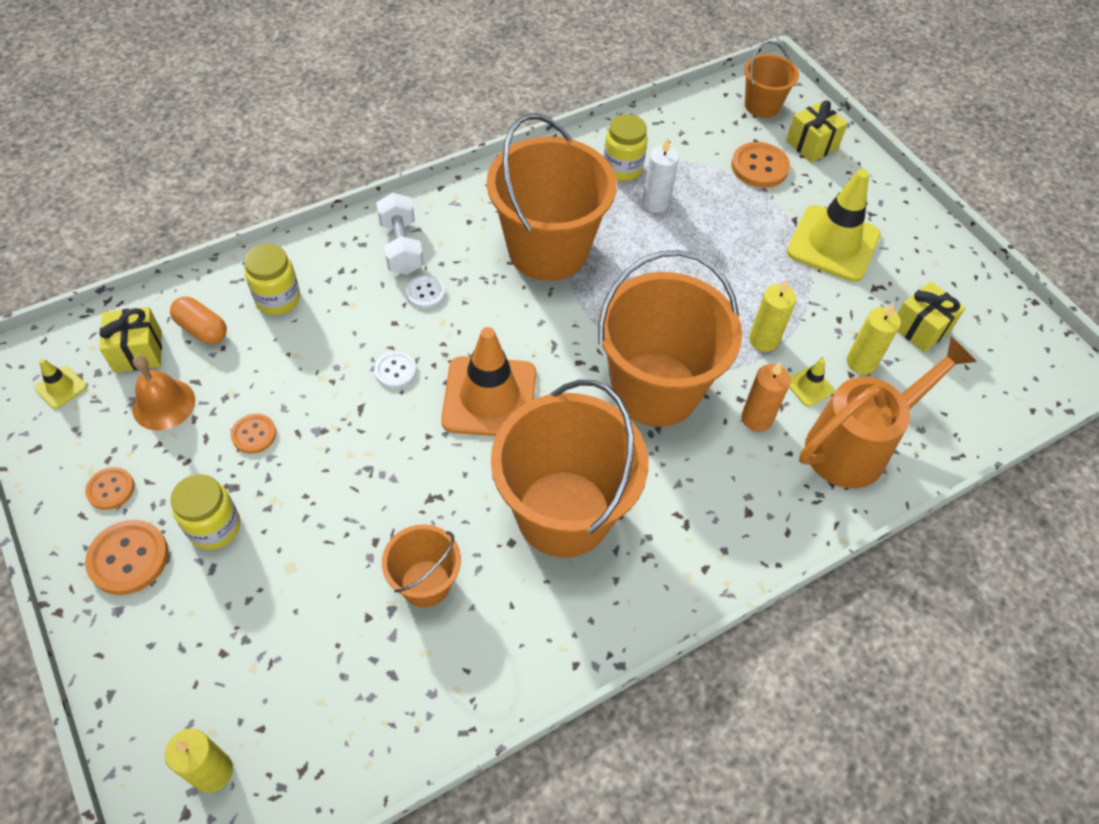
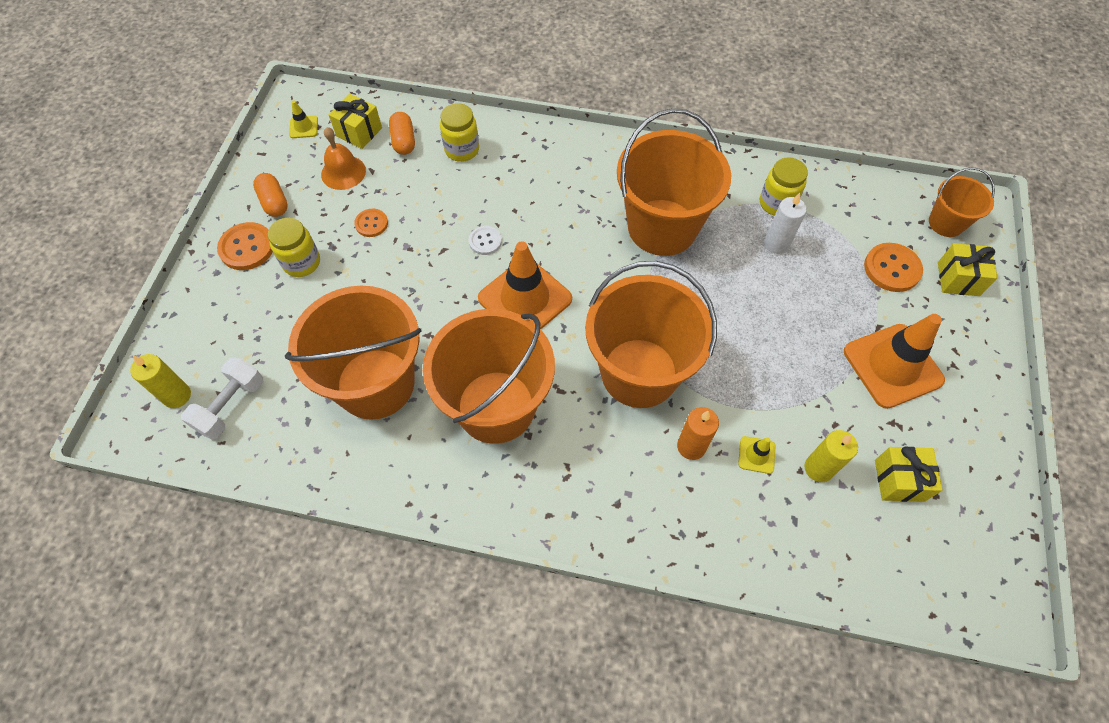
camera: 45 degrees right, 5 degrees up
orange button [85,467,135,510] -> orange capsule [253,173,288,217]
white dumbbell [376,193,424,275] -> white dumbbell moved to [181,357,263,440]
orange bucket [382,524,461,608] -> orange bucket [285,286,422,420], size x2.00
white button [406,275,445,309] -> none
yellow candle [749,280,797,352] -> none
yellow traffic cone [787,169,881,282] -> orange traffic cone [844,314,945,409]
orange watering can [799,336,977,488] -> none

